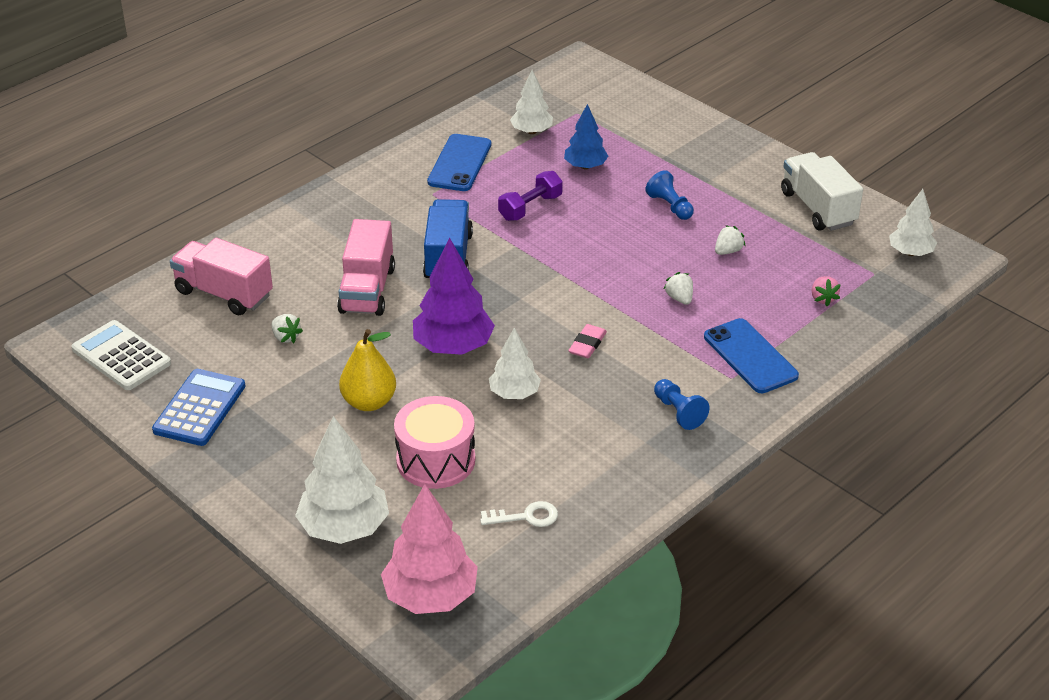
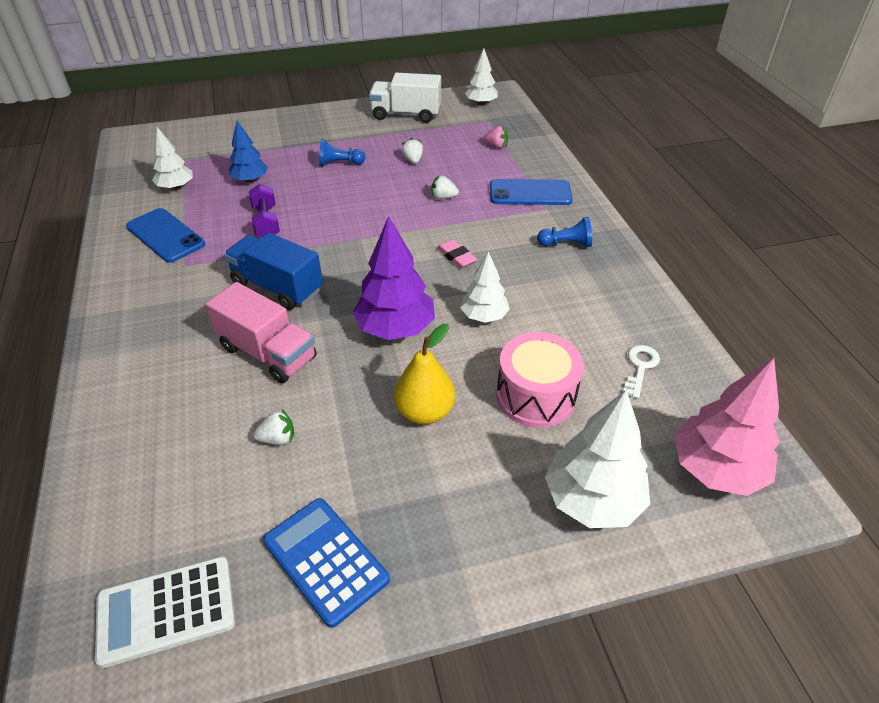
camera: 60 degrees left, 5 degrees up
pink truck [170,238,273,315] -> none

